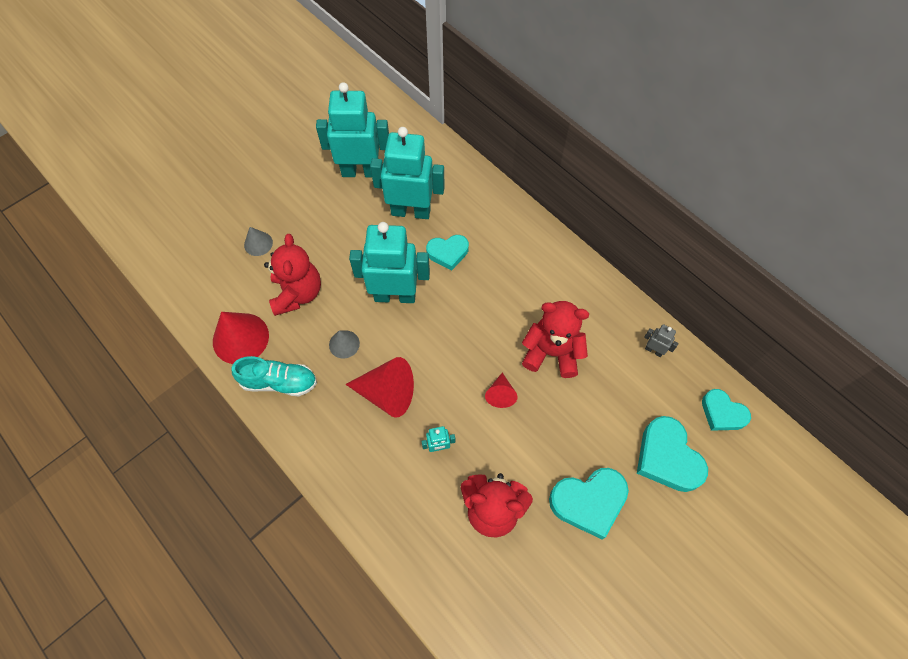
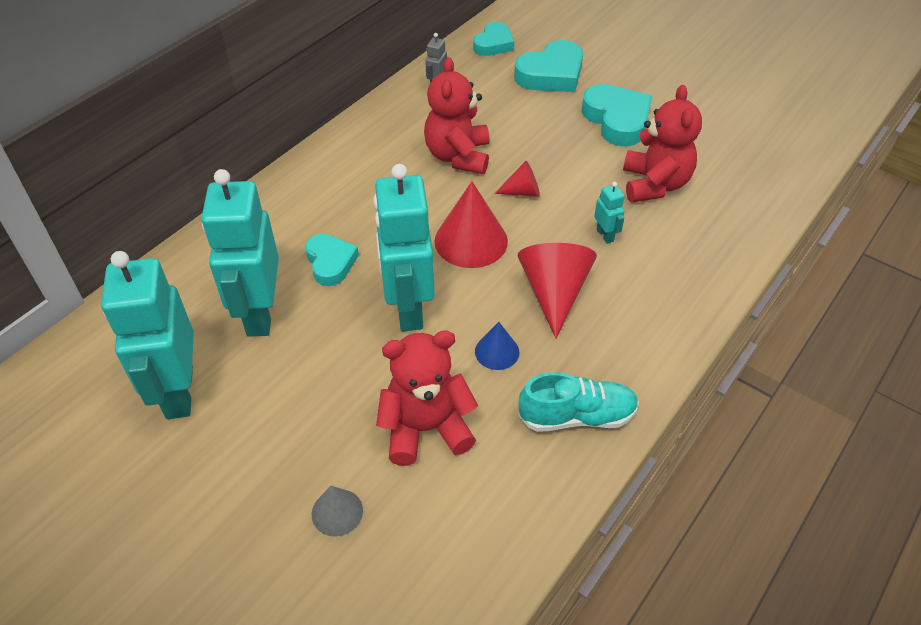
camera: 100 degrees left, 15 degrees down
red cone [213,312,269,364] -> red cone moved to [434,181,508,268]
turquoise shoe [232,356,317,396] -> turquoise shoe turned 90 degrees clockwise [518,372,639,432]
grey cone [329,330,360,358] -> blue cone [475,322,519,370]

